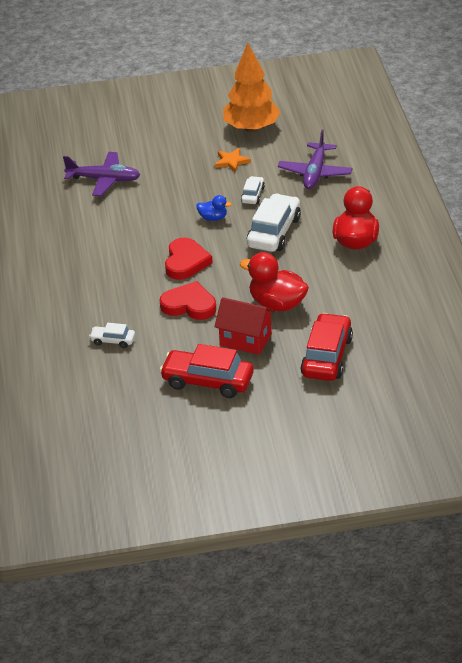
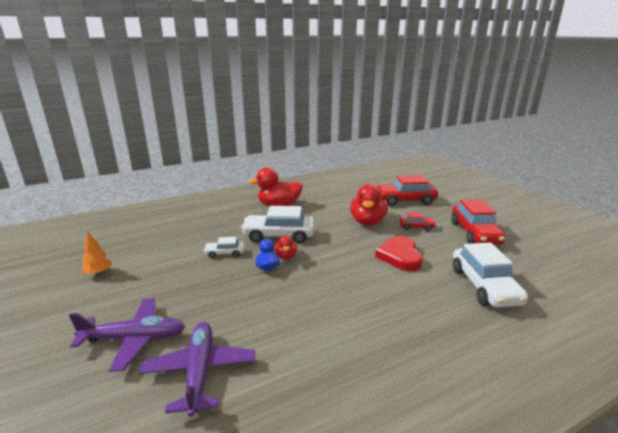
camera: 110 degrees left, 15 degrees down
white car [89,323,135,348] -> white car [453,243,528,308], size x1.97
red heart [165,238,213,280] -> none
red house [214,297,275,355] -> red car [399,212,436,231]
orange star [215,148,251,173] -> none
orange tree [223,43,280,132] -> orange tree [82,231,112,275], size x0.43
purple plane [278,130,352,189] -> purple plane moved to [69,298,185,372]
none -> red duck [274,236,297,260]

